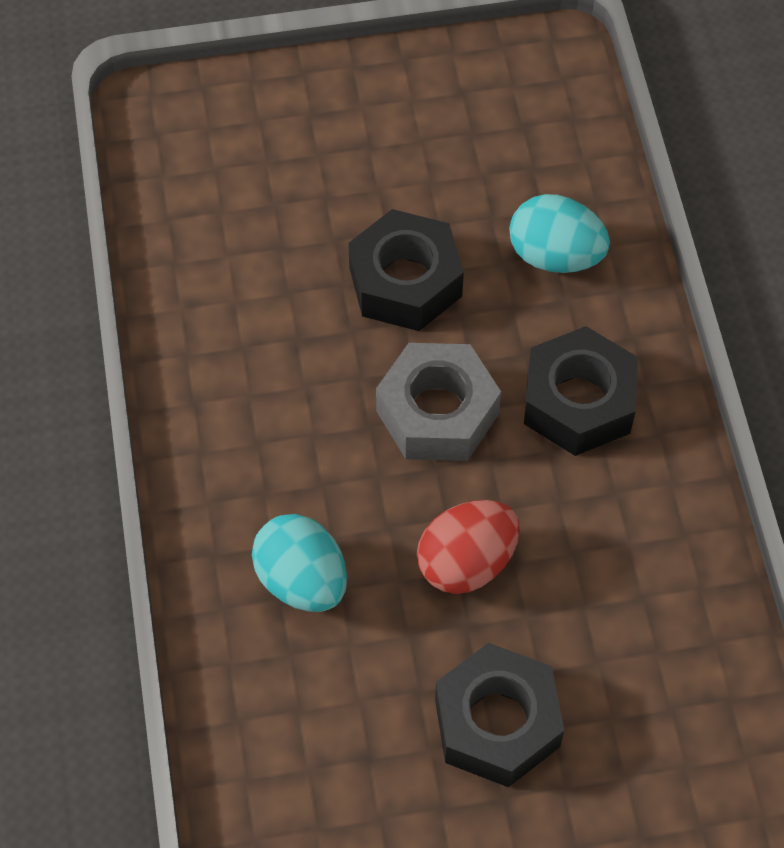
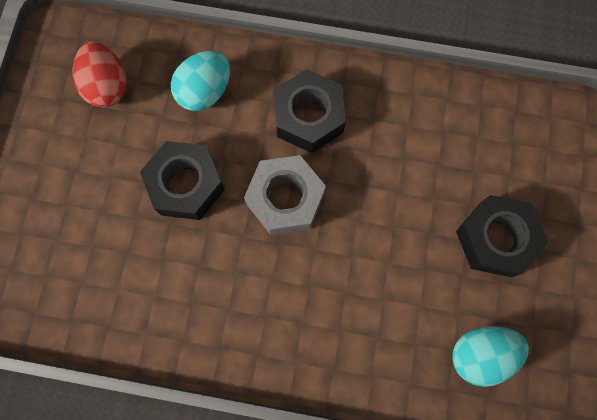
camera: 70 degrees left, 15 degrees up
turquoise egg [252,514,347,612] -> turquoise egg moved to [452,326,529,387]
red egg [417,500,520,594] -> red egg moved to [73,41,126,107]

